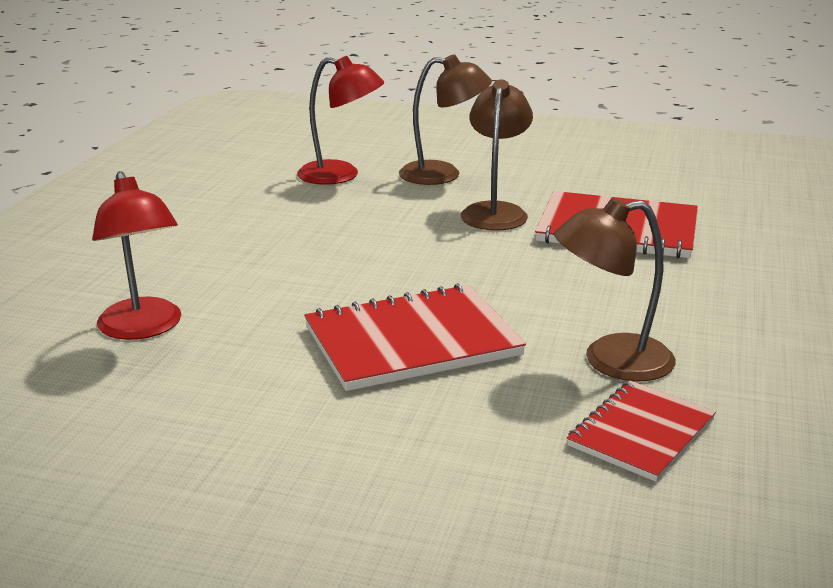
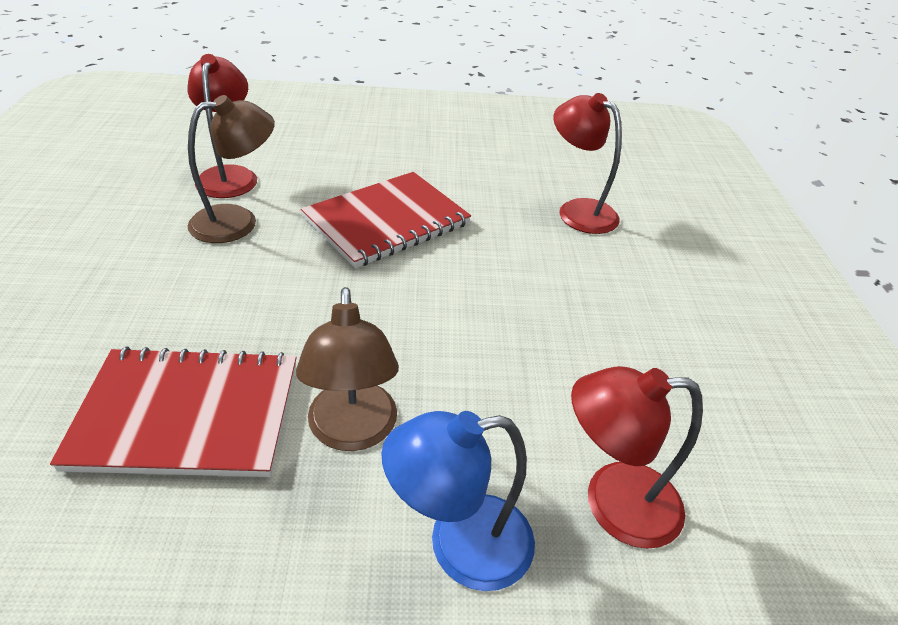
camera: 160 degrees right, 15 degrees up
brown lamp [399,54,492,185] -> blue lamp [381,411,535,591]
red notebook [567,381,716,482] -> red lamp [187,54,257,198]

